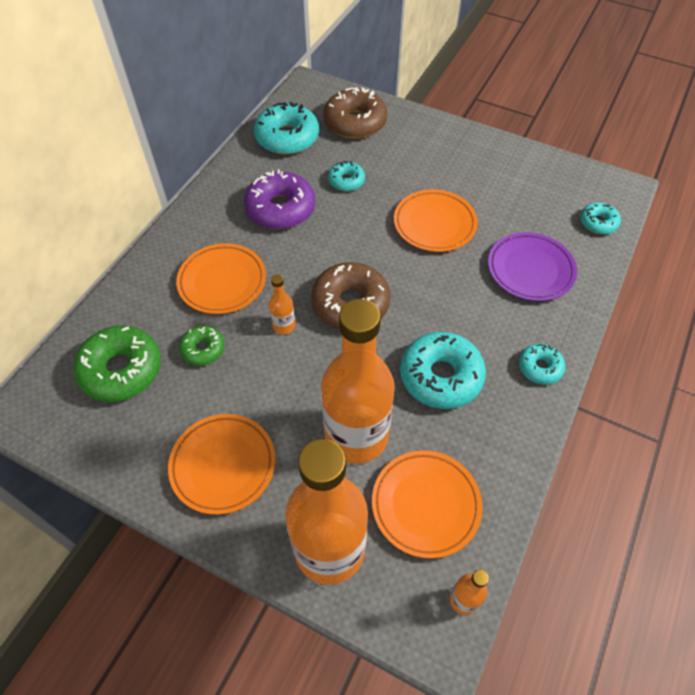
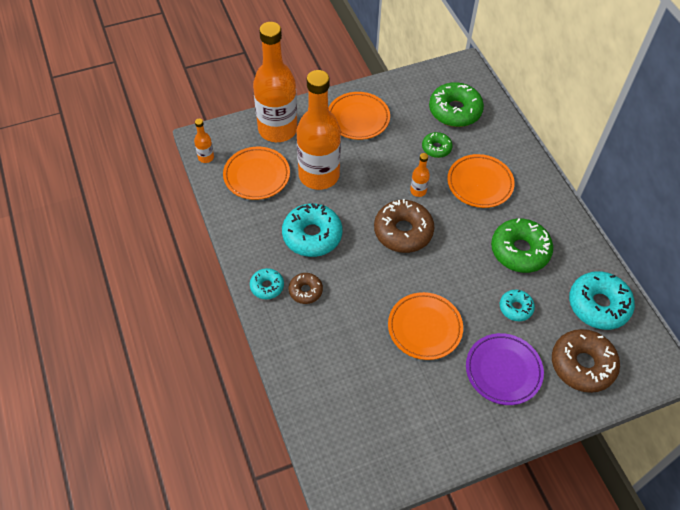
camera: 130 degrees right, 0 degrees up
purple donut [244,169,315,229] -> green donut [491,219,553,273]
purple plate [488,232,577,301] -> purple plate moved to [466,333,544,405]
turquoise donut [580,202,621,234] -> none
none -> brown donut [289,273,323,304]

